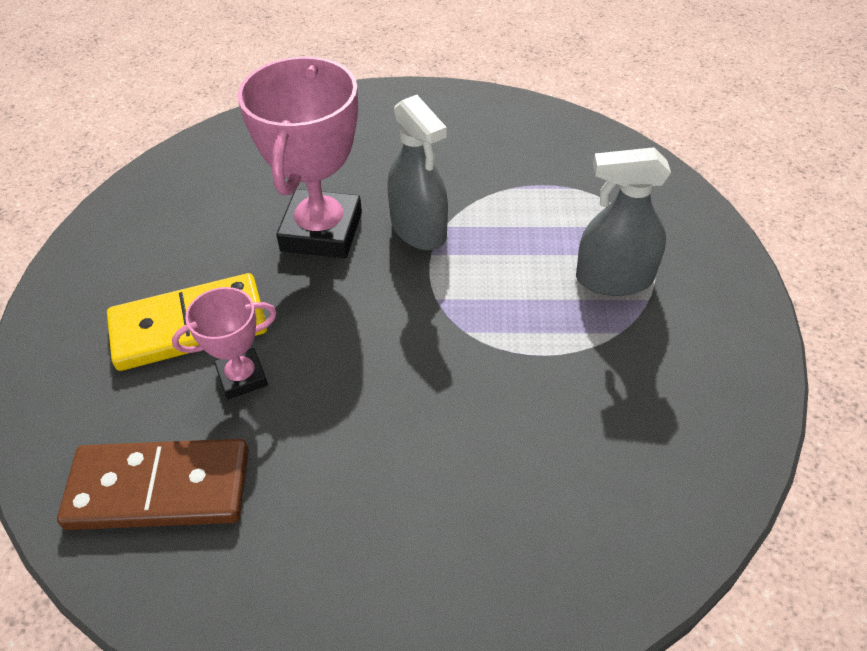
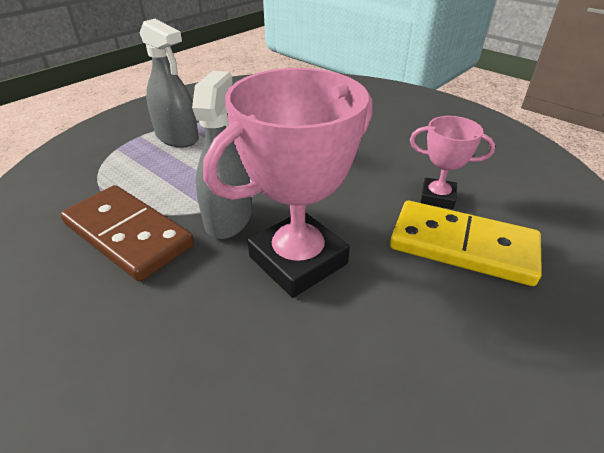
camera: 140 degrees left, 10 degrees down
brown domino [57,439,249,530] -> brown domino moved to [60,185,194,281]

